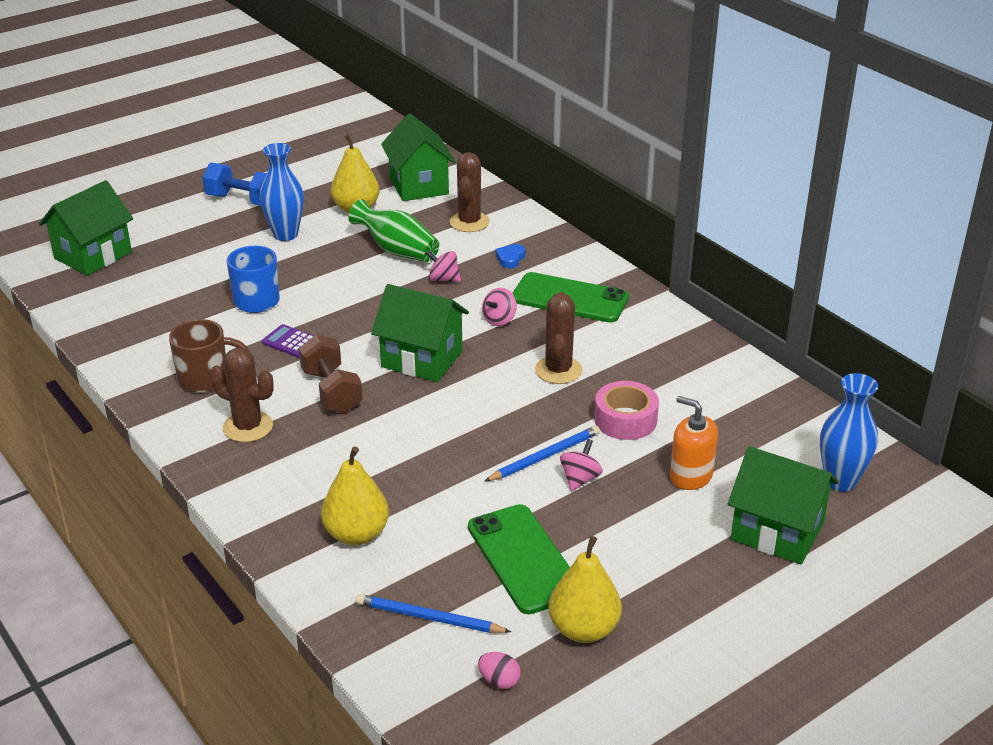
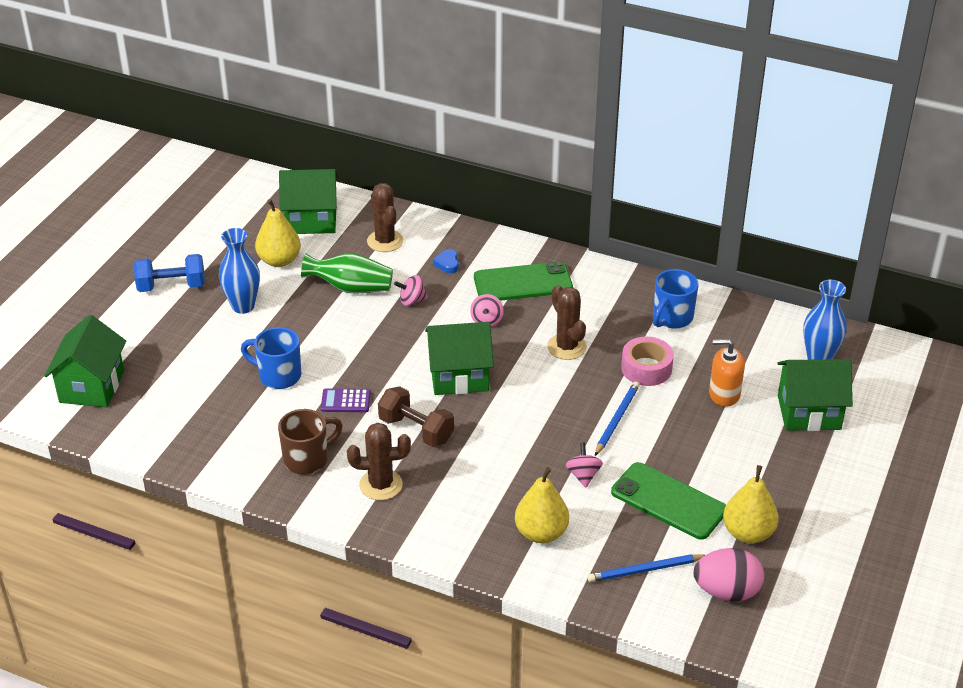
camera: 30 degrees left, 5 degrees up
green house [381,113,455,201] -> green house turned 45 degrees counterclockwise [279,169,338,234]
pink egg [478,652,521,689] -> pink egg [694,548,764,602], size x2.07
pink spinning top [560,439,603,491] -> pink spinning top moved to [566,442,603,488]
none -> blue mug [653,269,699,329]

